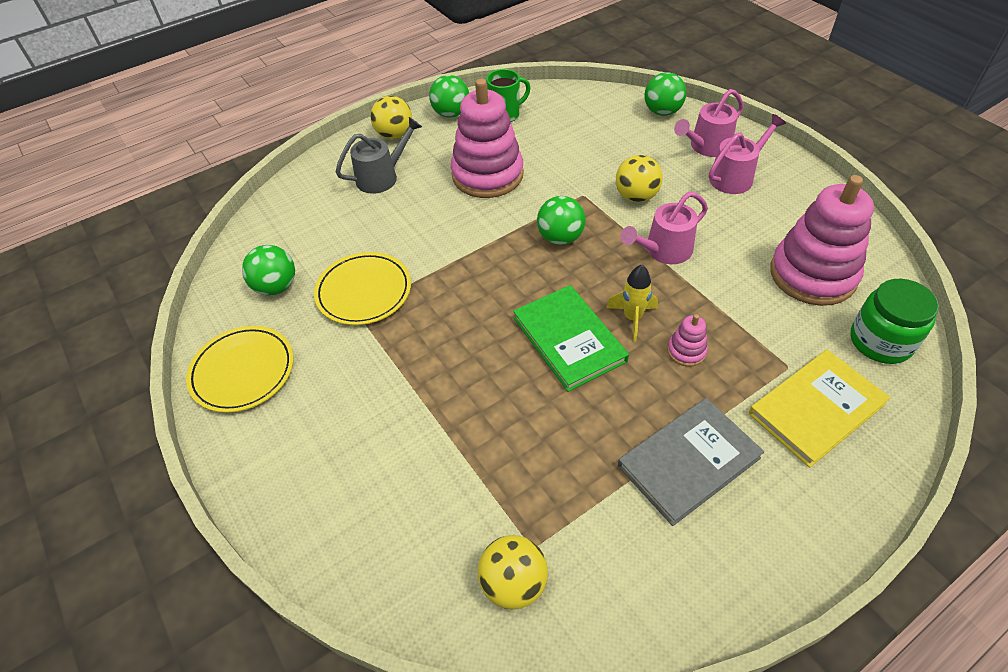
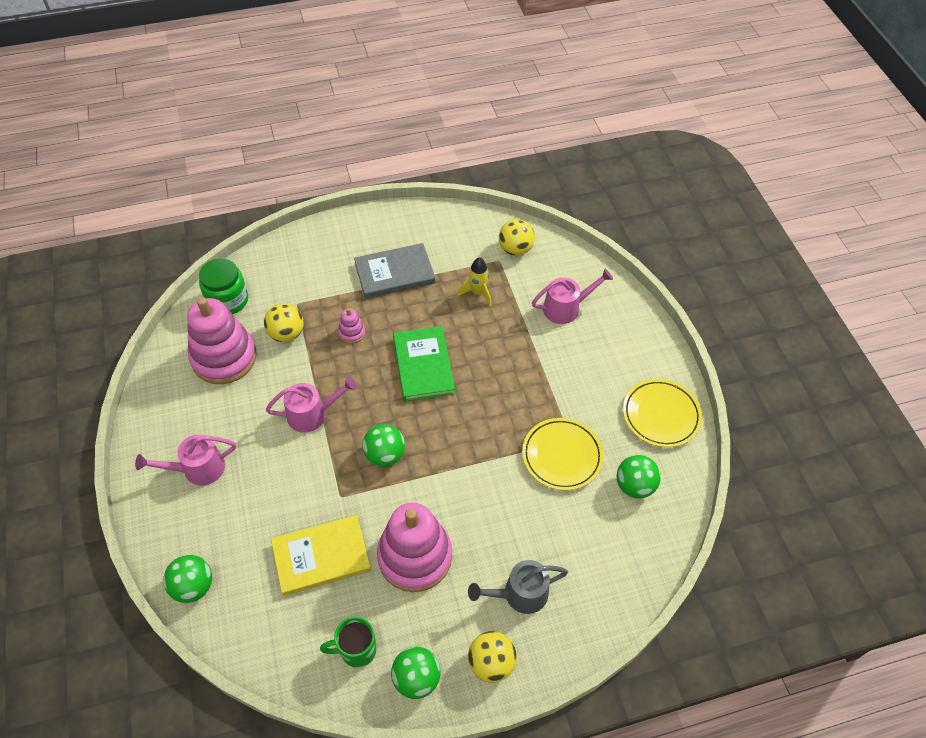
camera: 165 degrees left, 5 degrees up
yellow rocket [606,265,658,342] -> yellow rocket moved to [458,257,492,306]
yellow ball [616,155,663,202] -> yellow ball moved to [264,303,304,342]
pink watering can [674,89,744,157] -> pink watering can moved to [532,269,613,324]
yellow book [749,350,890,468] -> yellow book moved to [271,515,371,596]

